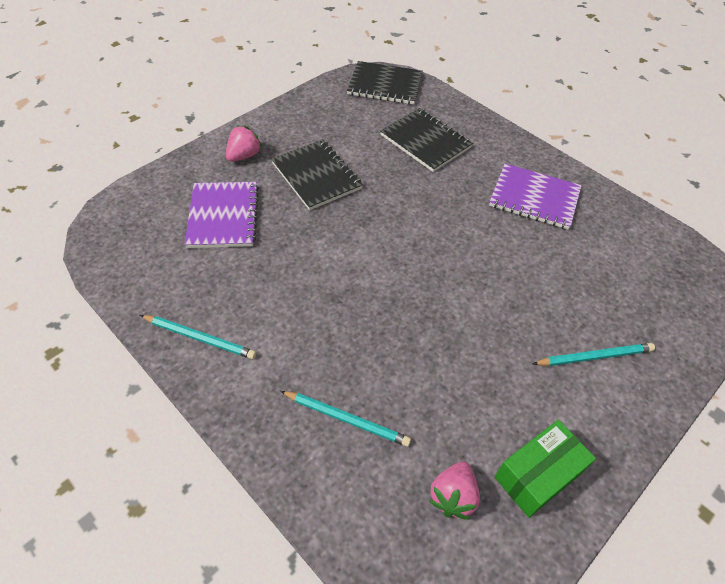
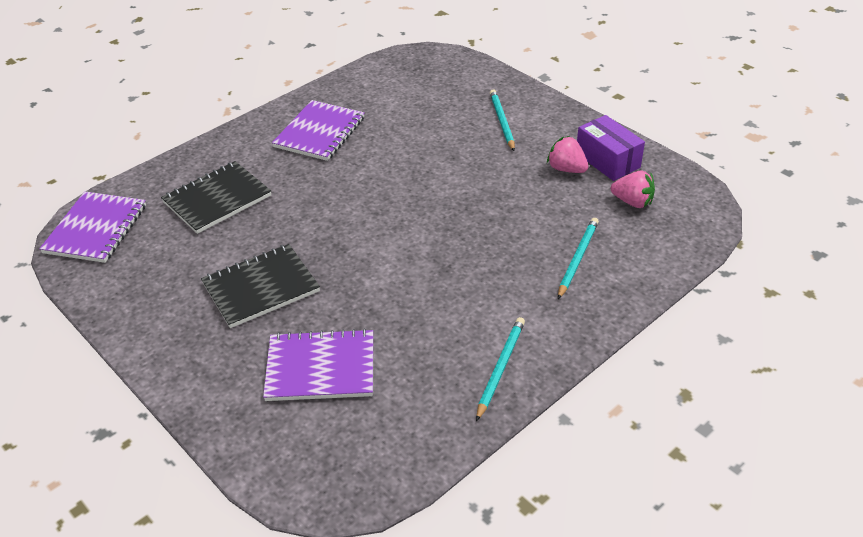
camera: 85 degrees left, 10 degrees down
pink strawberry [226,126,262,162] -> pink strawberry moved to [547,136,589,173]
black notebook [347,61,423,104] -> purple notebook [39,192,146,263]
green box [494,420,596,518] -> purple box [577,115,645,181]

